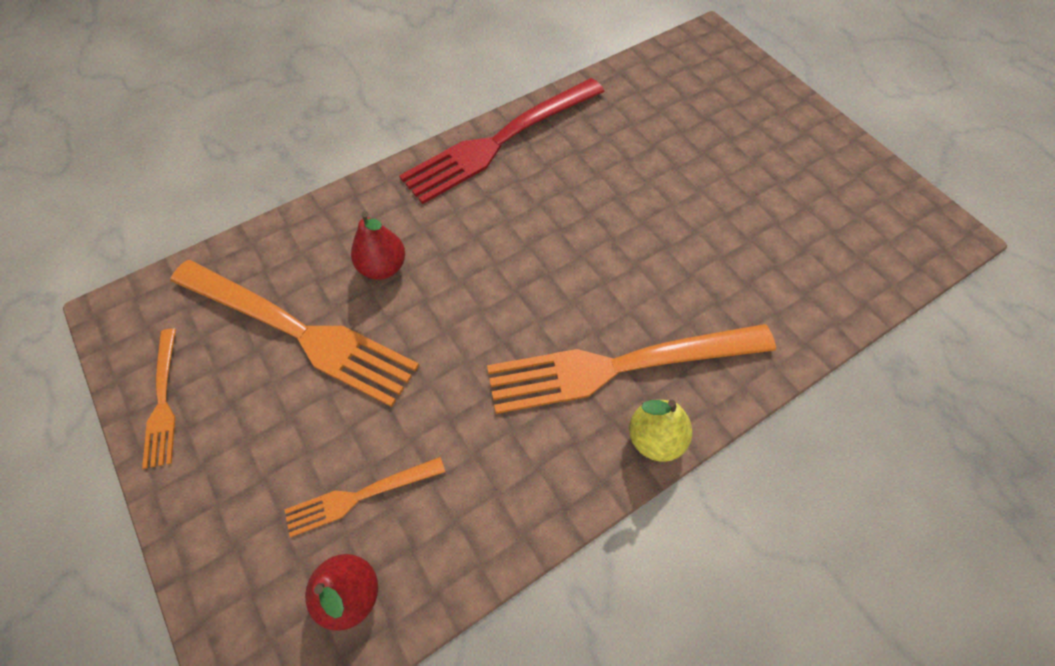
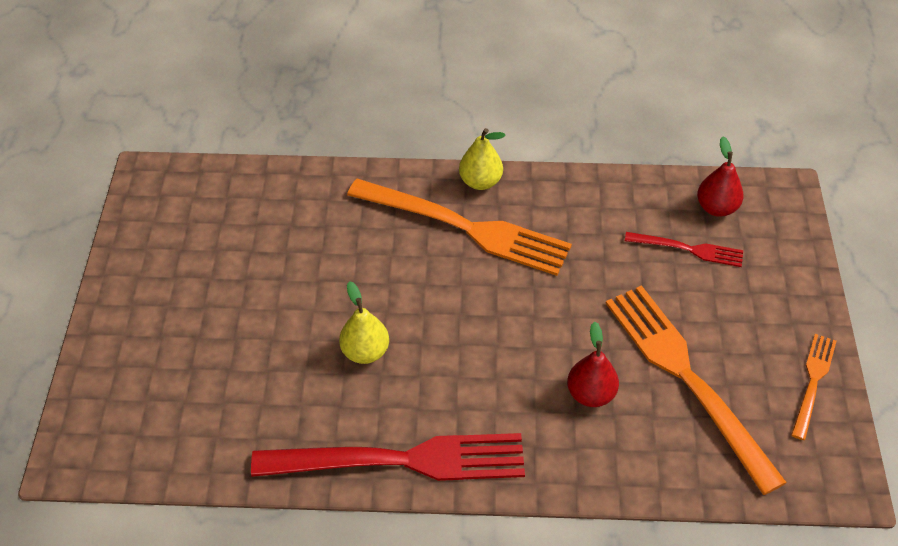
camera: 145 degrees left, 10 degrees down
orange fork [284,457,445,537] -> red fork [625,232,743,267]
none -> yellow pear [339,281,389,364]

